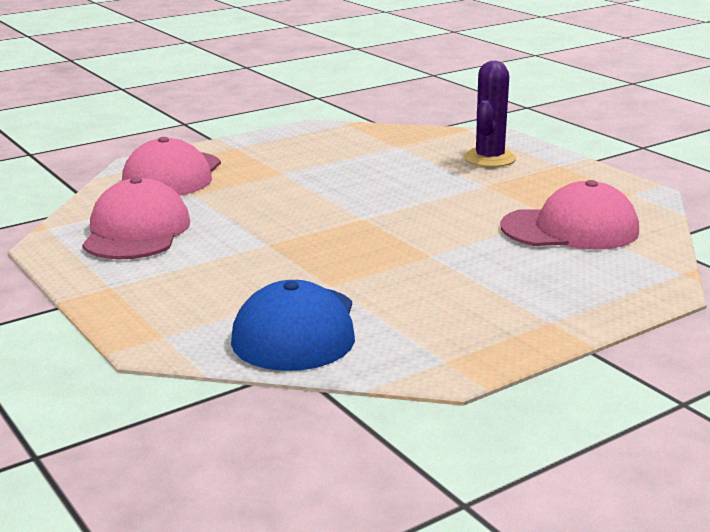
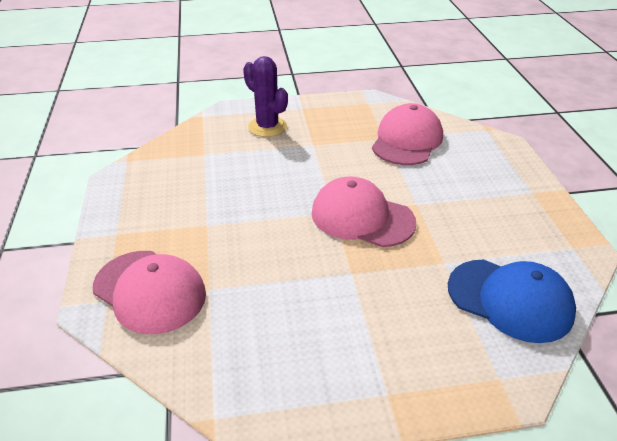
camera: 65 degrees left, 15 degrees up
pink cap [82,177,190,259] -> pink cap moved to [311,176,416,247]

